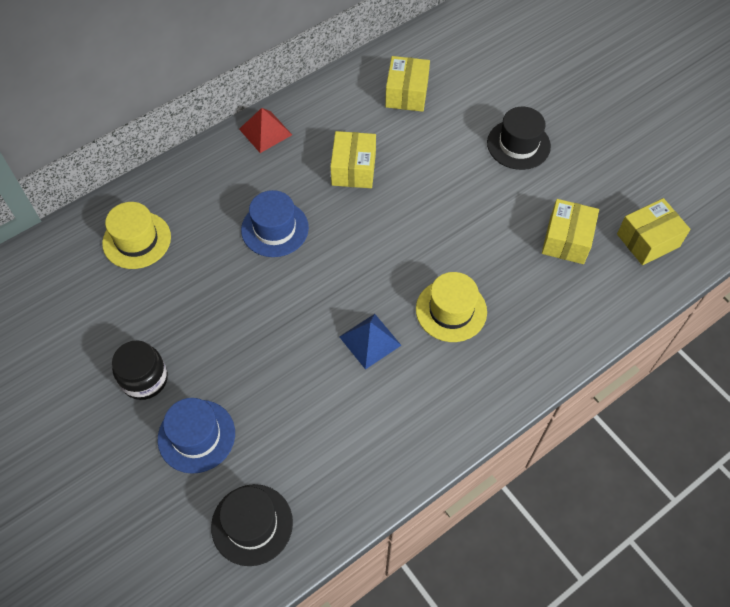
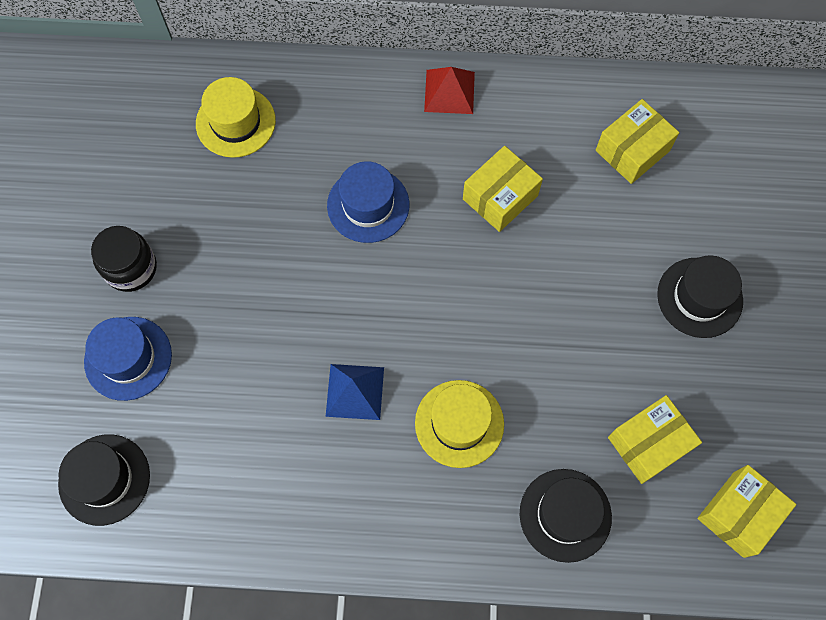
camera: 40 degrees right, 10 degrees up
yellow box [617,198,691,265] -> yellow box turned 60 degrees counterclockwise [697,465,796,558]
none -> black hat [520,469,612,563]

